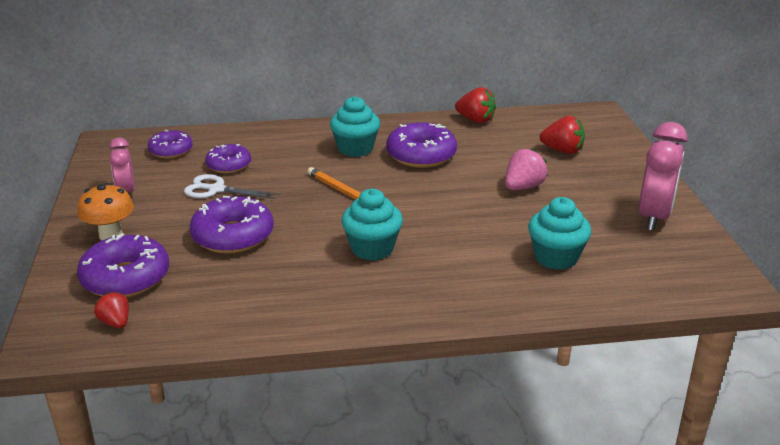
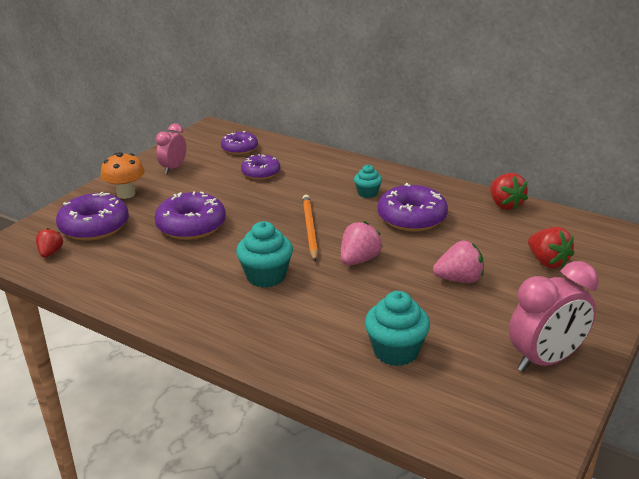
camera: 40 degrees right, 0 degrees up
white scissors [184,174,280,199] -> none
turquoise cupcake [330,96,380,157] -> turquoise cupcake [354,165,382,198], size x0.60
none -> pink strawberry [341,221,382,265]

